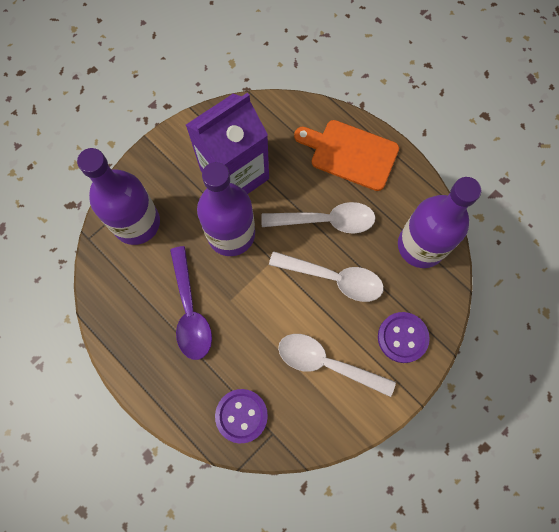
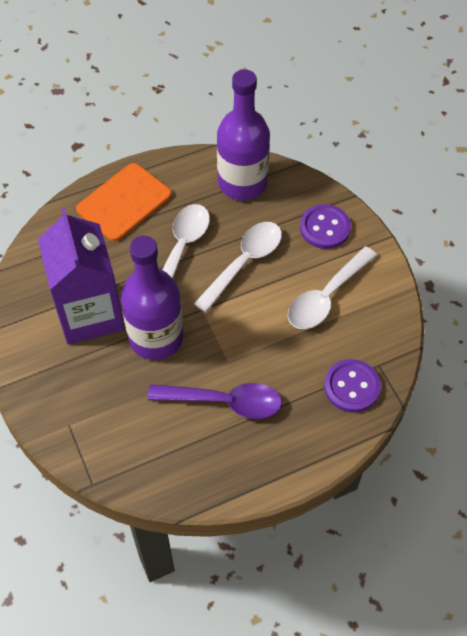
camera: 70 degrees left, 15 degrees down
purple bottle [77,148,160,245] -> none

